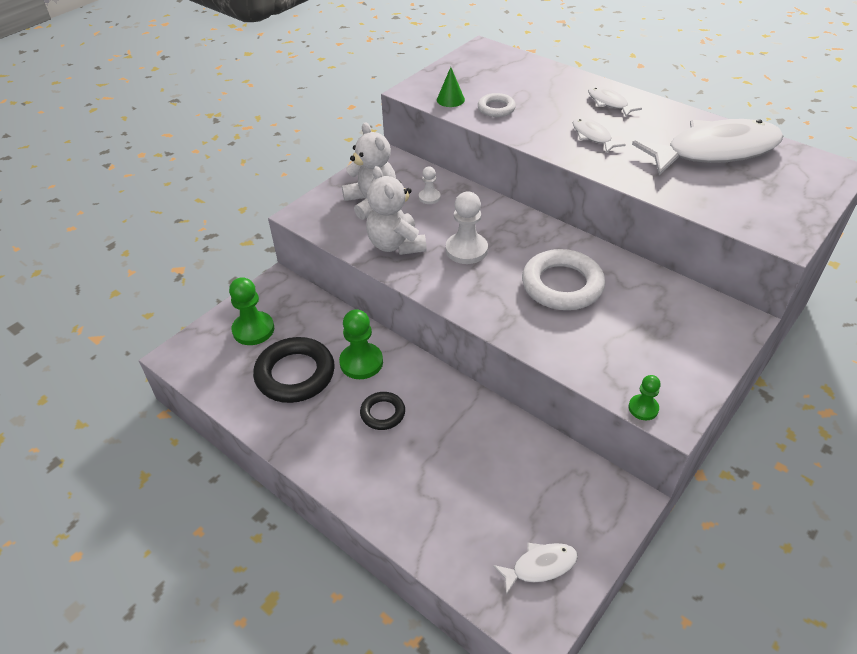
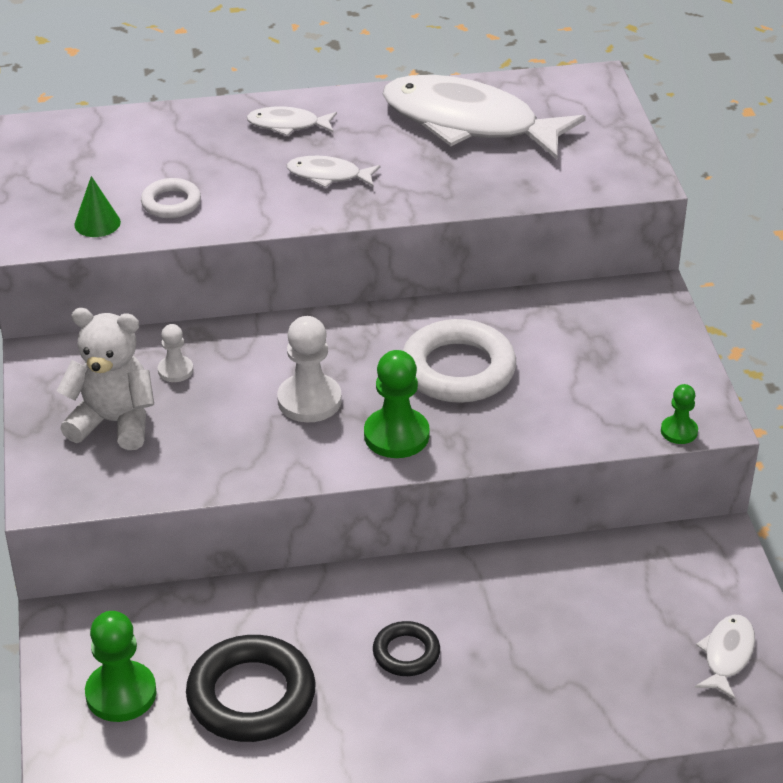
camera: 50 degrees left, 5 degrees down
green pawn [339,309,383,379] -> green pawn moved to [364,350,430,458]
white teddy bear [366,166,427,255] -> none
white fish [632,119,783,175] -> white fish turned 90 degrees counterclockwise [383,75,586,160]

